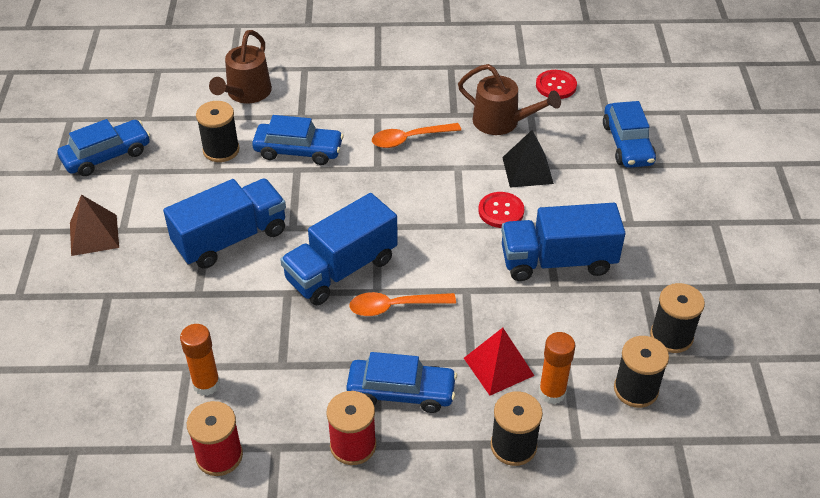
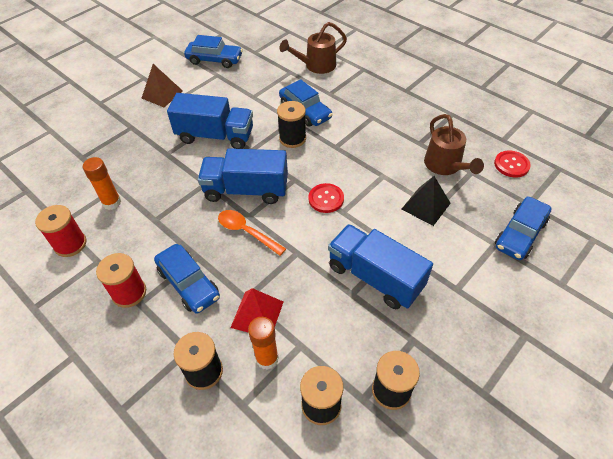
camera: 45 degrees right, 5 degrees up
black spool [196,101,240,162] -> black spool moved to [277,101,306,148]
orange spoon [372,123,461,148] -> none
red button [478,192,524,228] -> red button moved to [308,183,344,213]

